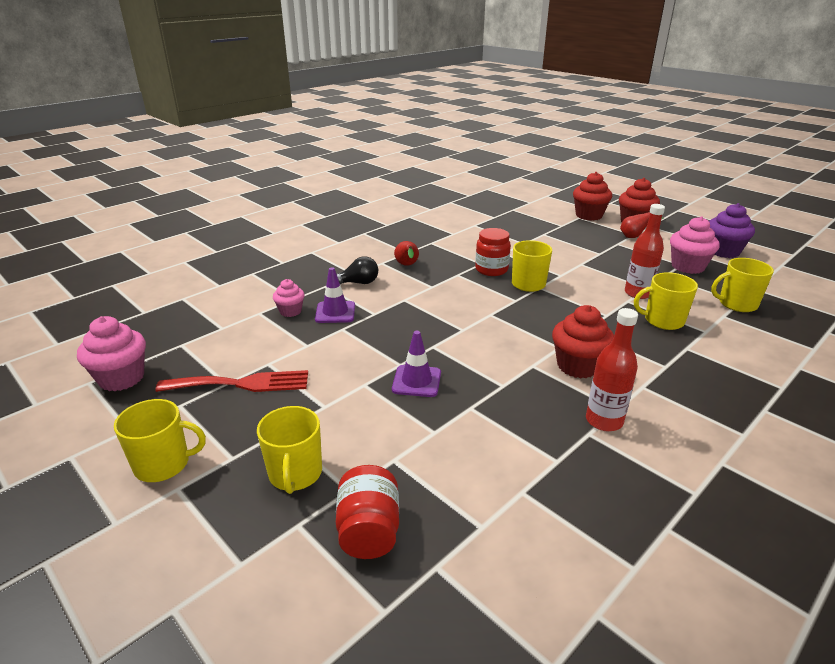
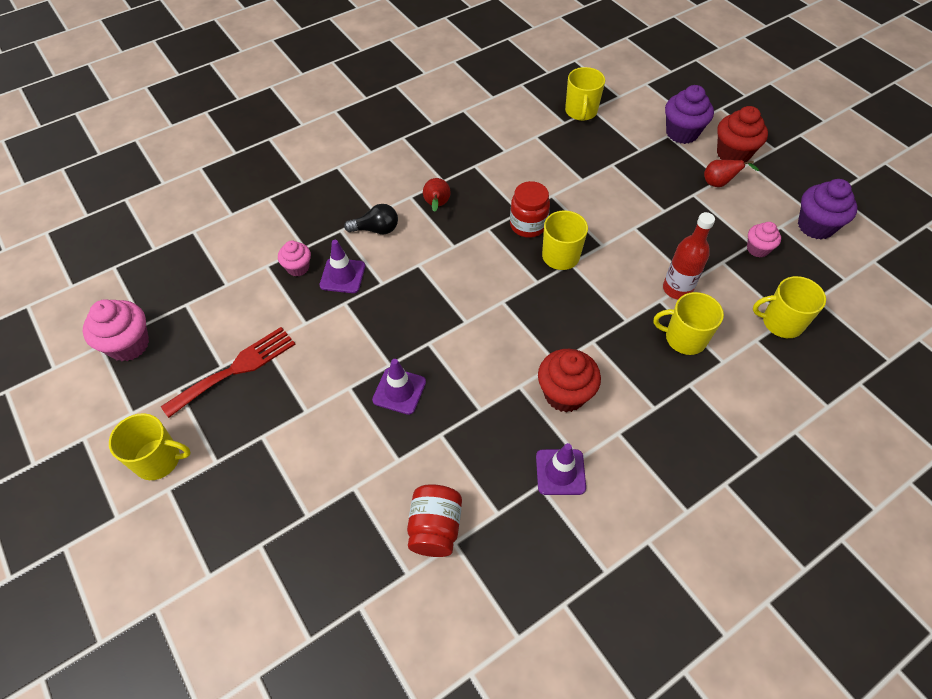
camera: 10 degrees right, 25 degrees up
red fork [155,370,308,392] -> red fork turned 45 degrees counterclockwise [161,327,295,418]
yellow mug [257,406,322,494] -> yellow mug moved to [565,67,605,121]
red jar [336,465,399,559] -> red jar moved to [407,484,462,557]
red cupcake [573,172,612,221] -> purple cupcake [665,85,714,144]
red bottle [586,308,638,431] -> purple traffic cone [536,443,586,495]
pink cupcake [670,216,720,274] -> pink cupcake [747,222,781,258], size x0.60

